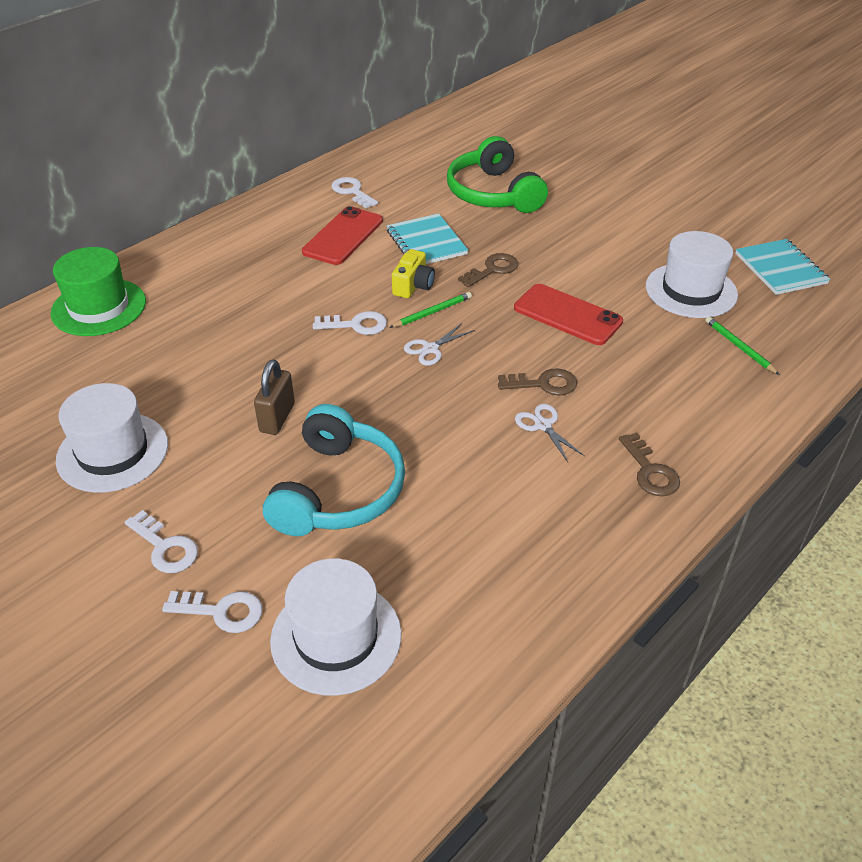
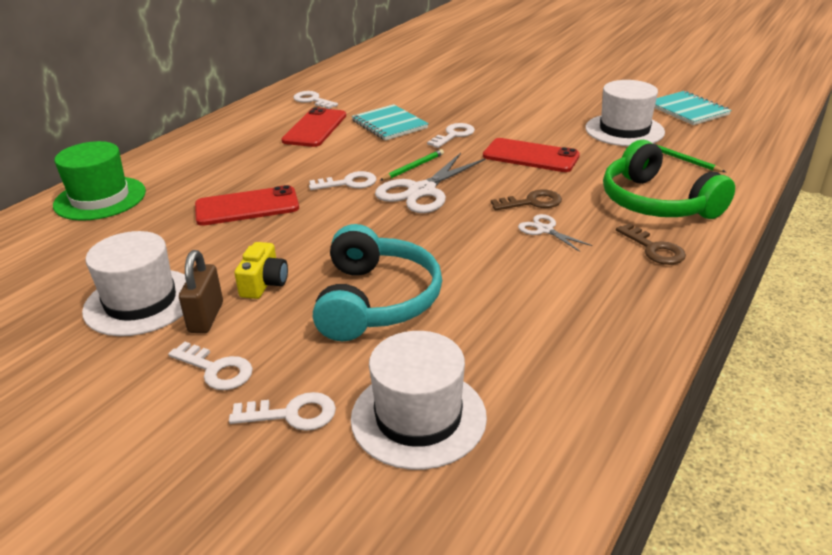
camera: 10 degrees left, 10 degrees down
brown padlock [254,360,295,435] -> brown padlock moved to [179,250,223,333]
yellow camera [392,249,435,298] -> yellow camera moved to [234,242,288,299]
white scissors [404,323,474,366] -> white scissors [375,153,486,213], size x1.94
green headphones [447,136,548,213] -> green headphones moved to [603,140,735,219]
brown key [458,253,518,287] -> white key [427,123,475,148]
none -> red phone [195,185,299,226]

